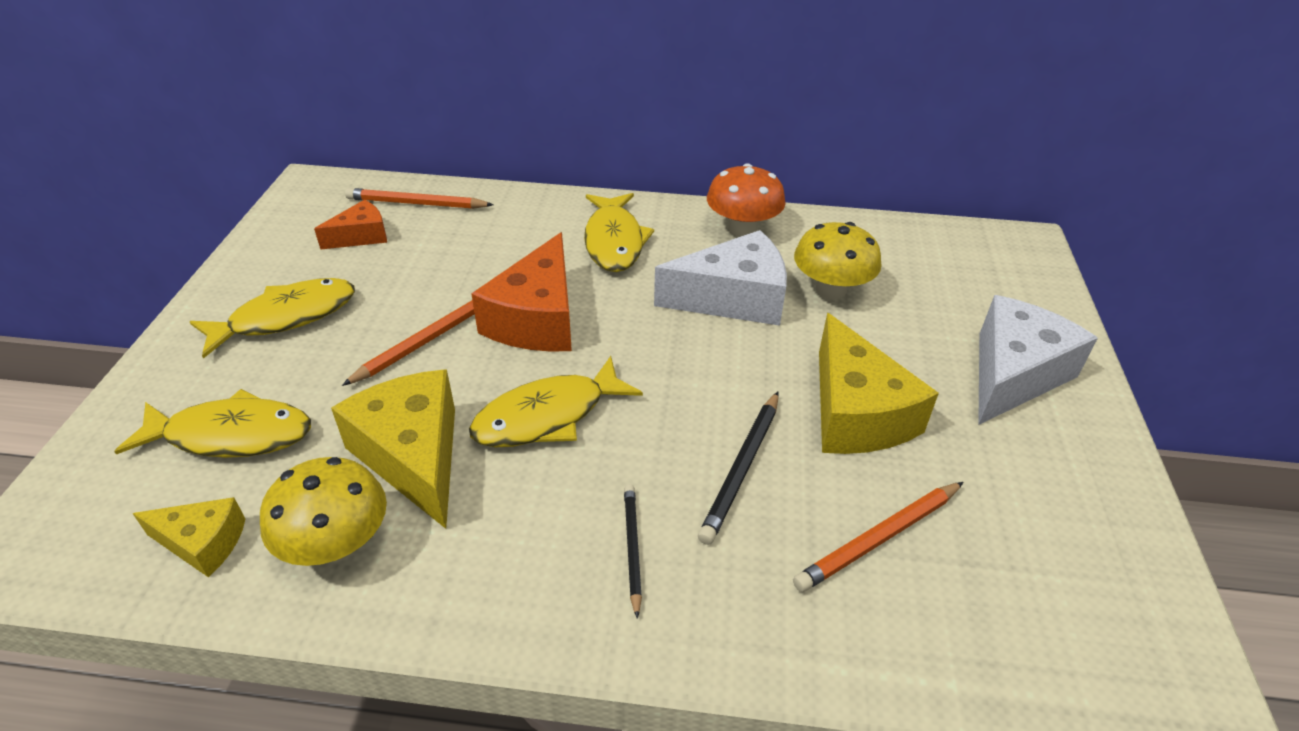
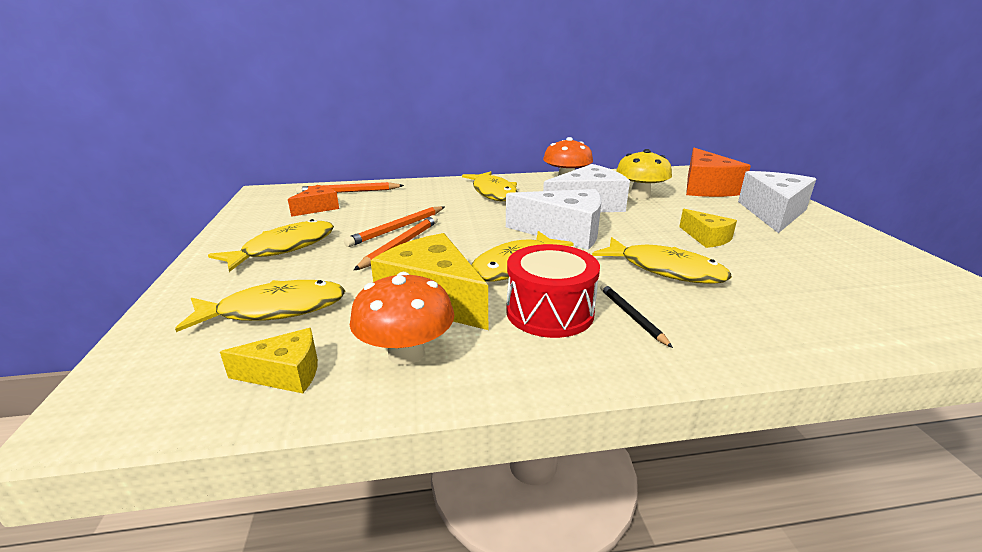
camera: 15 degrees left, 15 degrees down
yellow mushroom [260,457,387,566] -> orange mushroom [350,272,454,365]
orange cheese [471,232,572,352] -> orange cheese moved to [686,148,751,197]
black pencil [698,392,779,545] -> yellow fish [592,237,732,284]
orange pencil [793,482,964,592] -> orange pencil moved to [344,206,444,247]
yellow cheese [819,313,939,454] -> yellow cheese [679,209,737,248], size x0.55
none -> white cheese [506,189,602,250]
none -> red drum [507,244,600,338]

